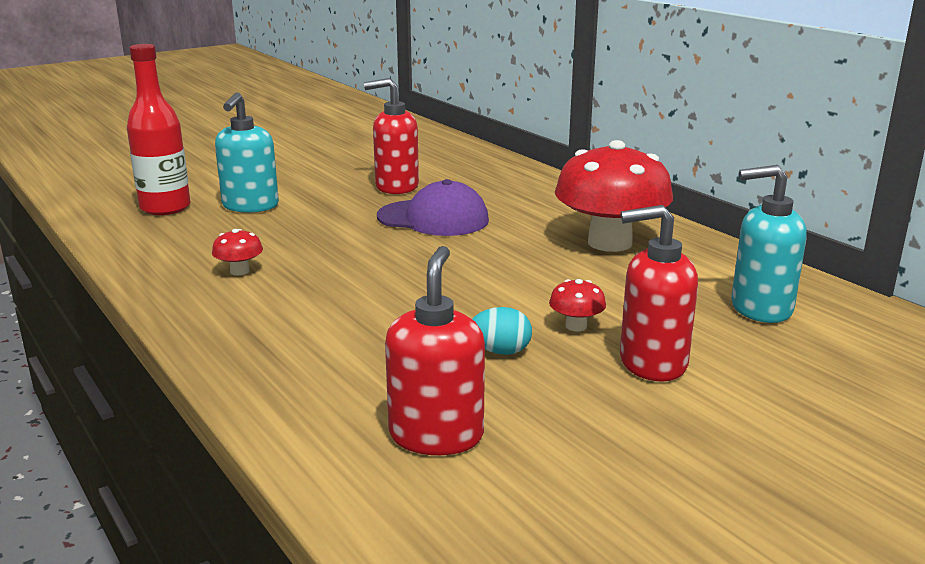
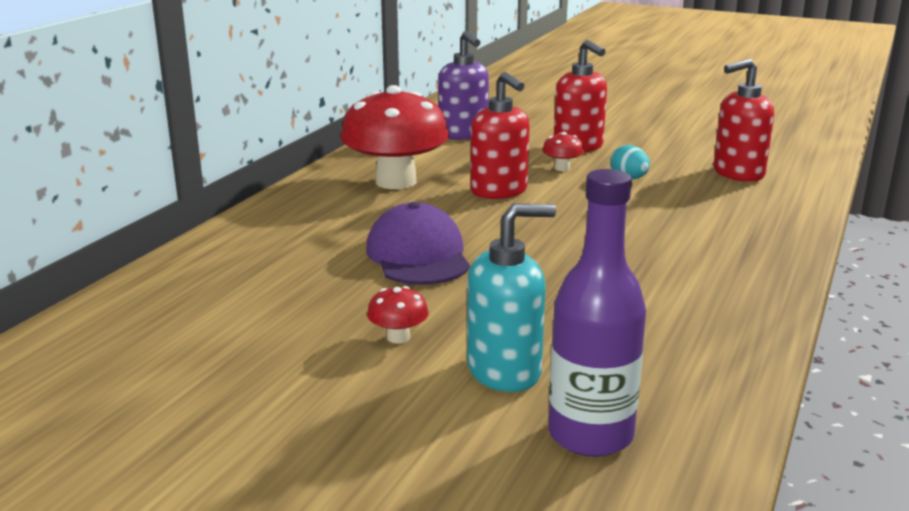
camera: 120 degrees left, 0 degrees up
red bottle [127,44,191,215] -> purple bottle [548,169,646,457]
red mushroom [212,229,263,275] -> red mushroom moved to [367,286,429,343]
red soap dispenser [364,78,419,194] -> red soap dispenser moved to [470,72,530,199]
turquoise soap dispenser [731,165,807,323] -> purple soap dispenser [438,31,489,140]

